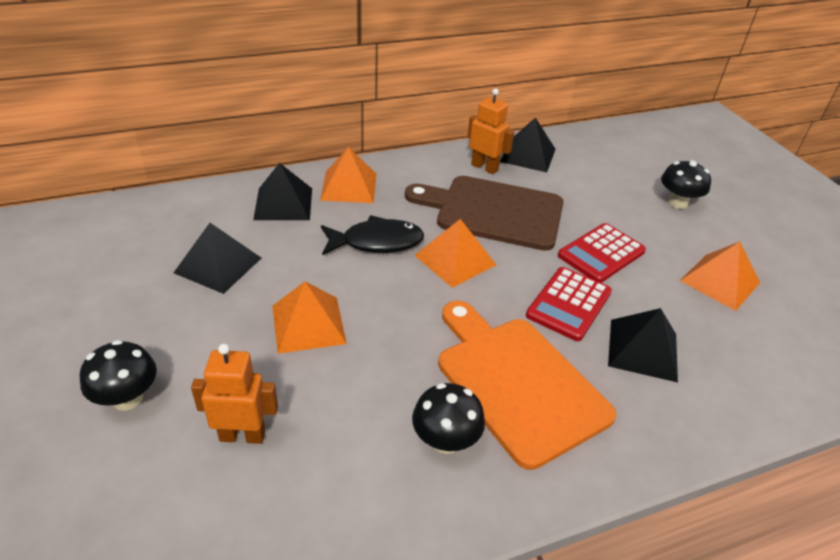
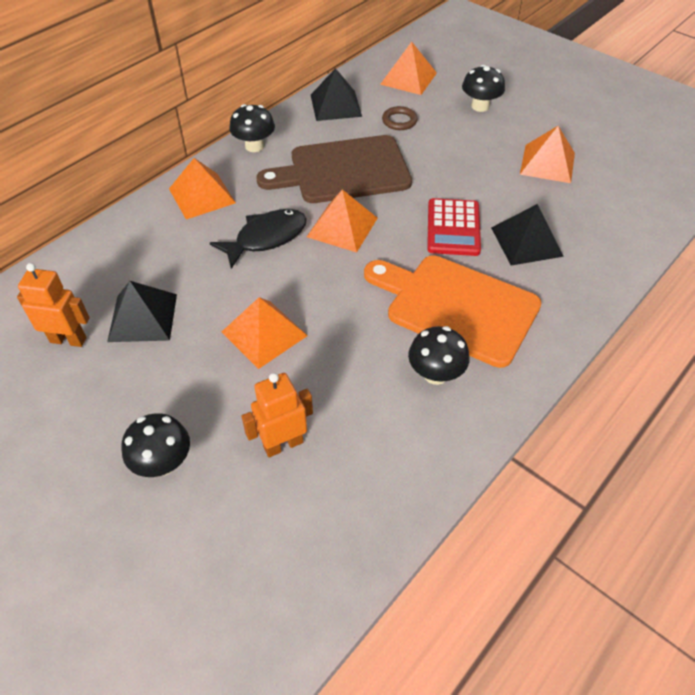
camera: 25 degrees left, 10 degrees up
black pyramid [253,163,312,220] -> none
orange robot [467,89,515,174] -> orange robot moved to [17,263,90,347]
red calculator [558,223,646,283] -> none
none -> black mushroom [229,104,275,152]
none -> orange pyramid [380,42,437,95]
none -> brown ring [382,106,418,130]

